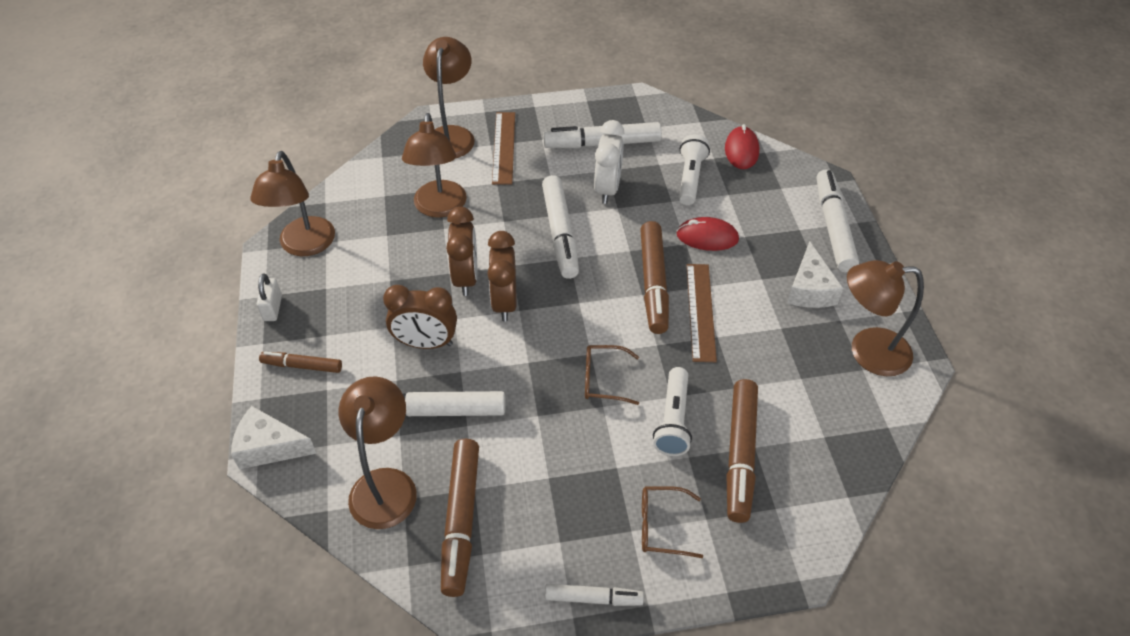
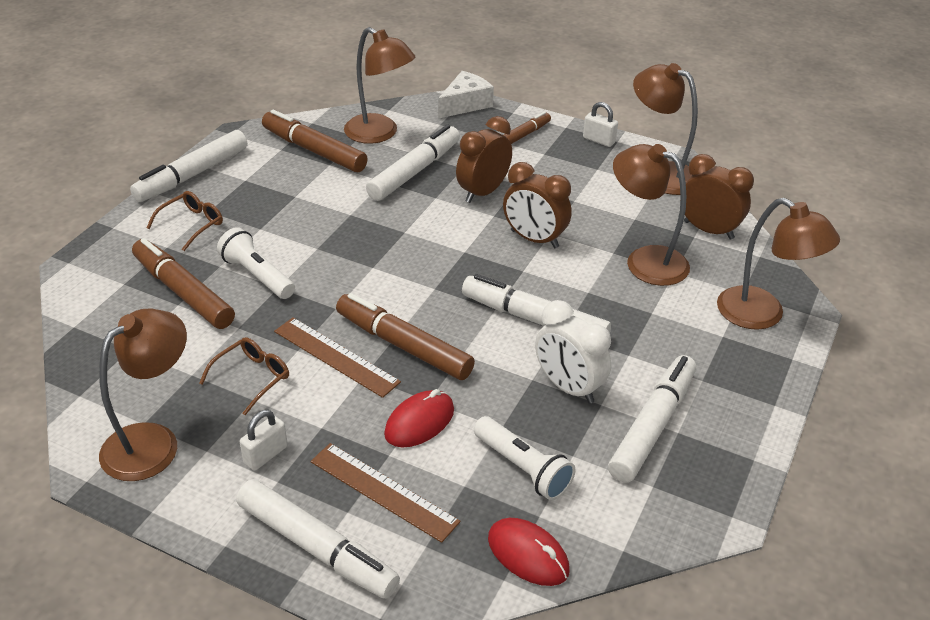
camera: 125 degrees right, 10 degrees down
brown clock [487,231,516,321] -> brown clock moved to [680,154,754,240]
brown ruler [492,112,515,185] -> brown ruler moved to [311,443,461,543]
white marker [545,584,644,606] -> white marker [130,130,247,202], size x1.75
brown glasses [585,345,639,405] -> brown glasses moved to [199,337,289,415]
white cheese [787,241,843,308] -> white padlock [240,410,288,471]

